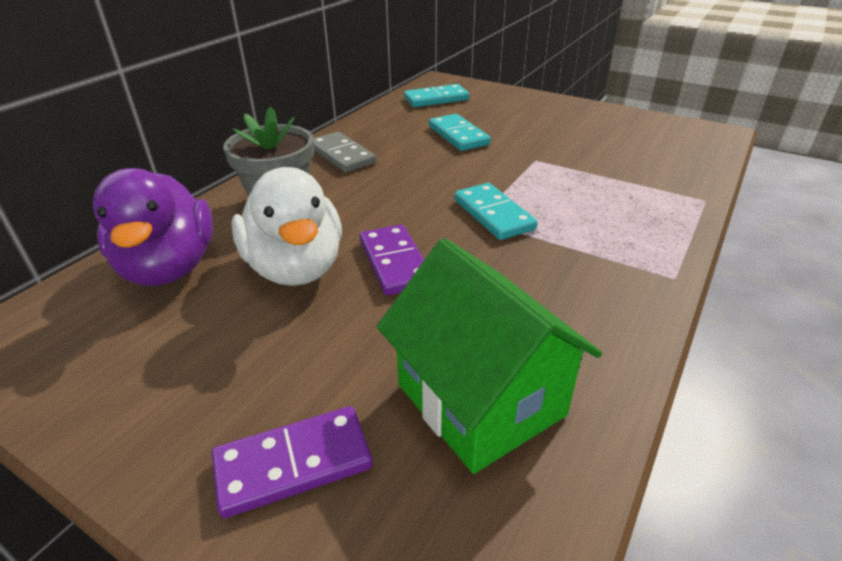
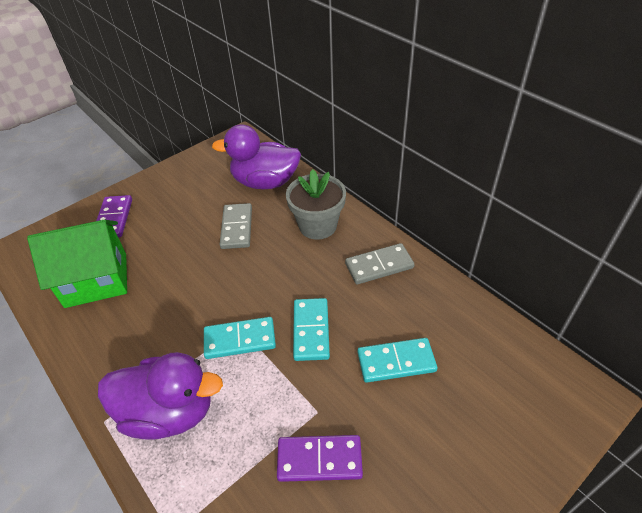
camera: 110 degrees right, 10 degrees up
white duck [231,167,342,286] -> grey domino [220,203,252,249]
purple domino [359,224,424,296] -> purple domino moved to [277,435,363,482]
turquoise domino [404,84,470,107] -> turquoise domino moved to [293,298,330,361]
none -> purple duck [98,352,223,439]

